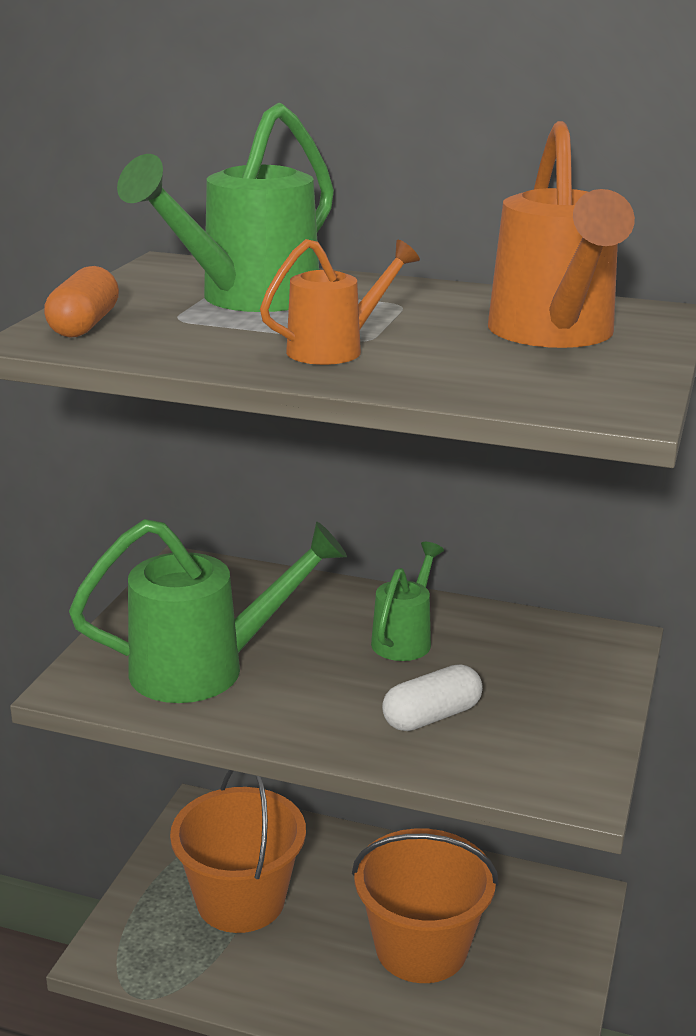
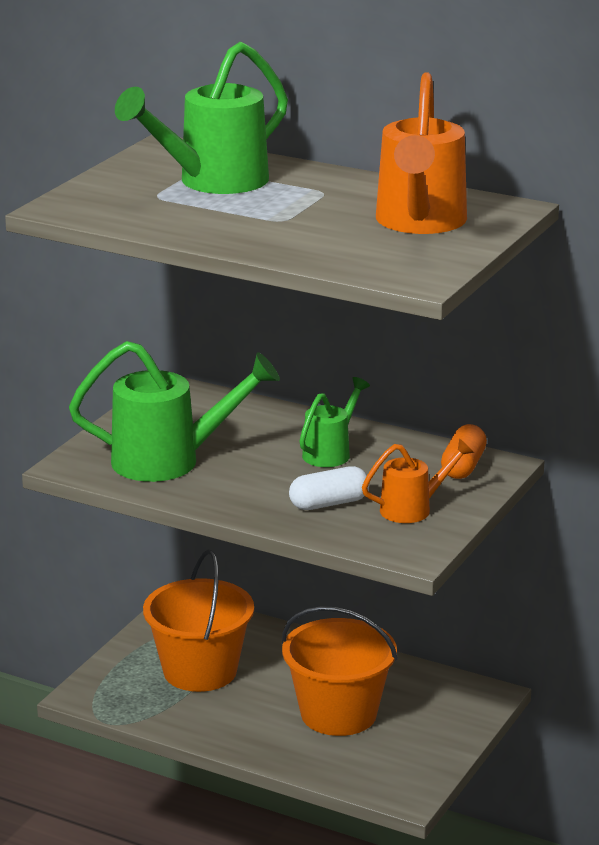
camera: 10 degrees right, 0 degrees up
orange capsule [44,266,119,338] -> orange capsule moved to [441,424,487,479]
orange watering can [260,239,420,365] -> orange watering can moved to [362,438,474,523]

